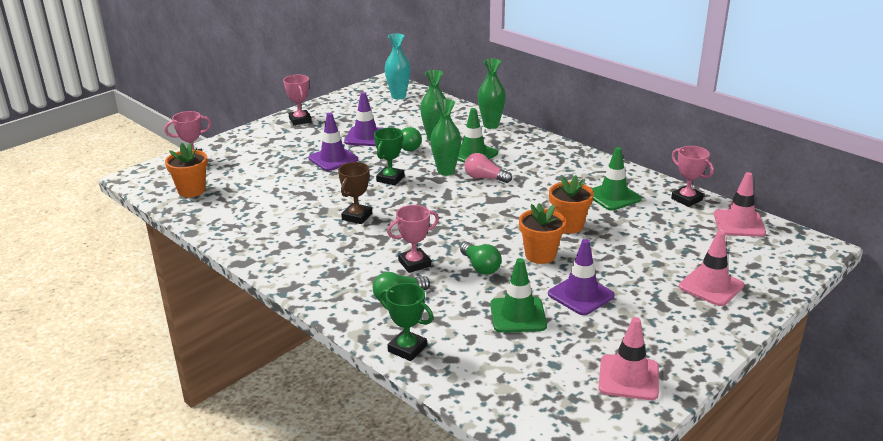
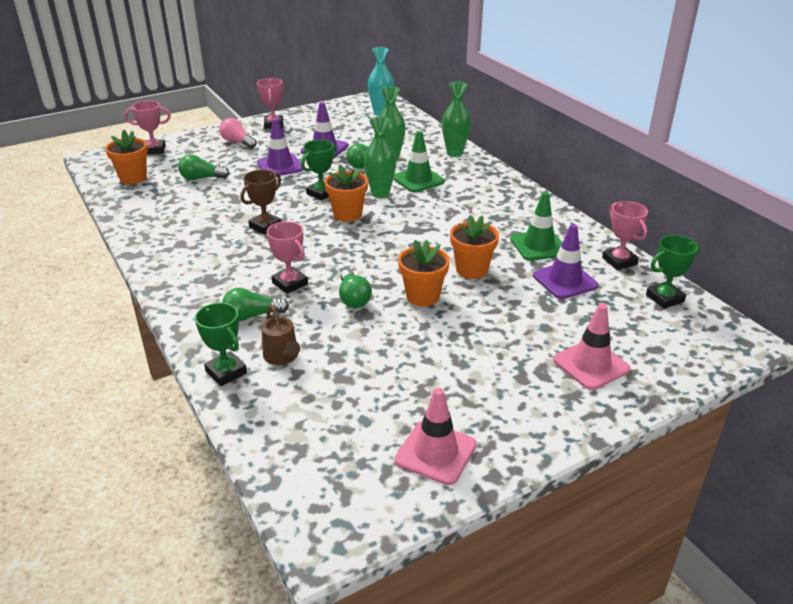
camera: 15 degrees right, 5 degrees up
pink trophy [387,205,439,273] -> pink trophy turned 60 degrees clockwise [267,221,308,294]
pink light bulb [465,153,512,183] -> pink light bulb moved to [219,118,257,148]
green traffic cone [490,258,547,333] -> none
purple traffic cone [548,239,615,315] -> purple traffic cone moved to [533,224,598,299]
pink traffic cone [714,172,766,237] -> green trophy [646,235,700,309]
none -> green light bulb [178,154,230,180]
none -> brown watering can [262,305,300,365]
none -> orange flower pot [325,165,368,222]

